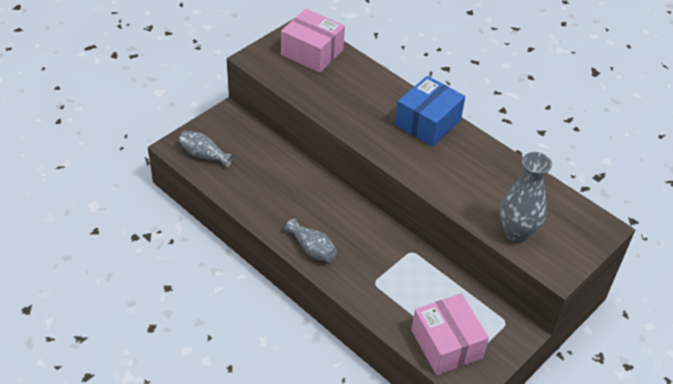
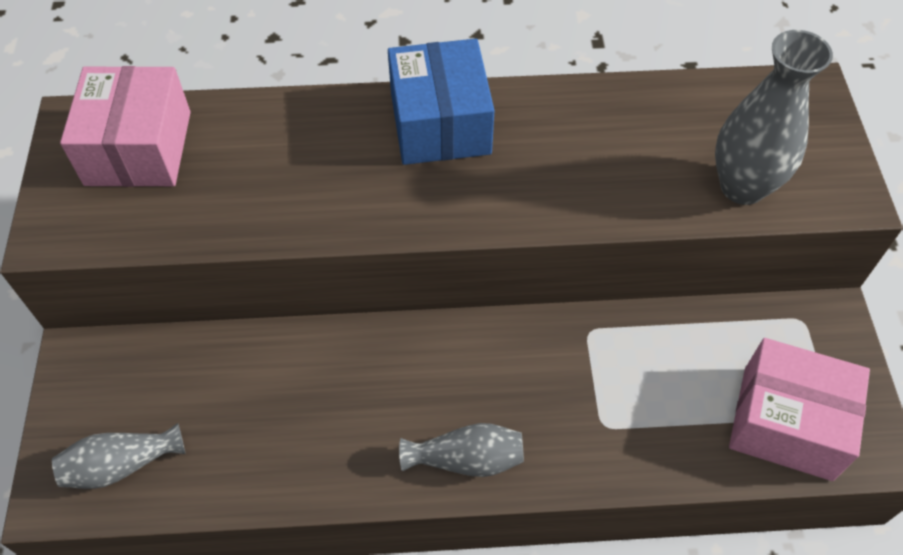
camera: 45 degrees left, 10 degrees up
pink box [281,9,345,73] -> pink box turned 75 degrees counterclockwise [60,66,191,187]

